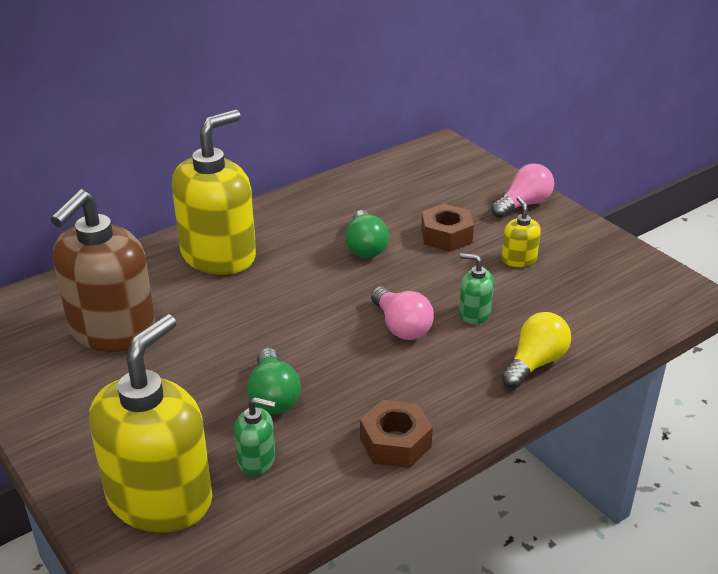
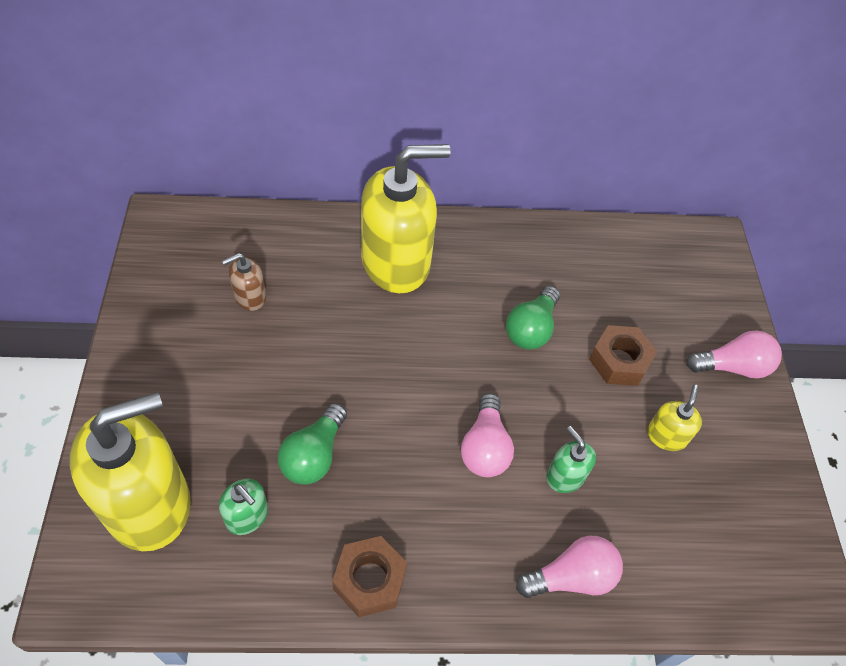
camera: 30 degrees right, 20 degrees up
brown soap dispenser [51,189,156,352] -> brown soap dispenser [222,253,266,311], size x0.43
yellow light bulb [501,312,571,388] -> pink light bulb [516,536,623,598]

